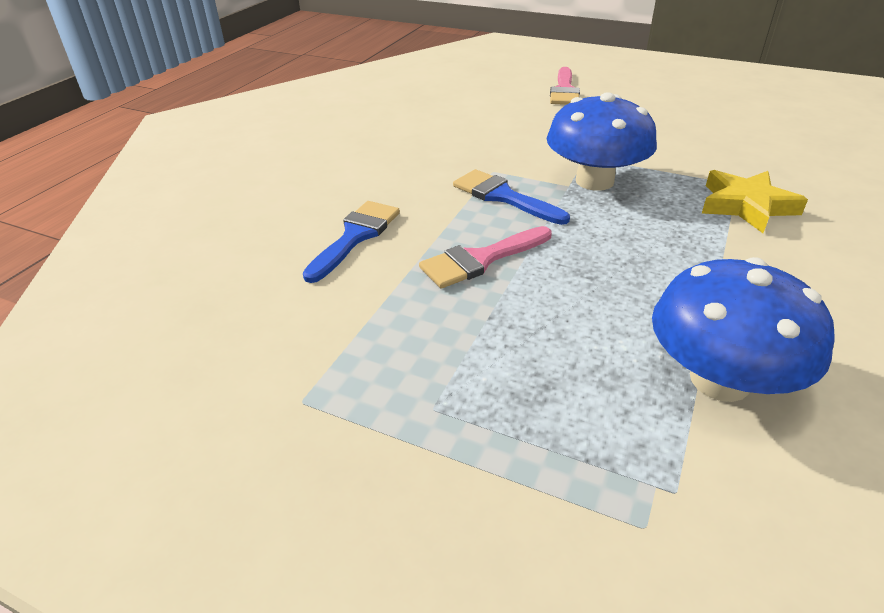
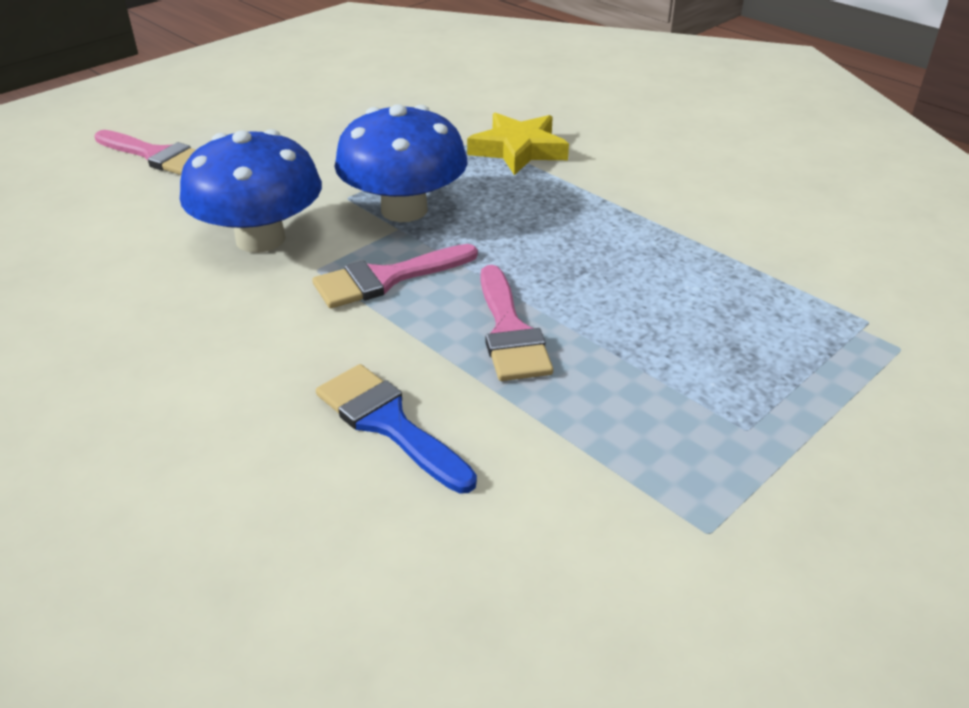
camera: 70 degrees left, 0 degrees up
blue brush [453,169,570,225] -> pink brush [312,244,478,308]
blue mushroom [652,257,835,402] -> blue mushroom moved to [180,129,322,253]

